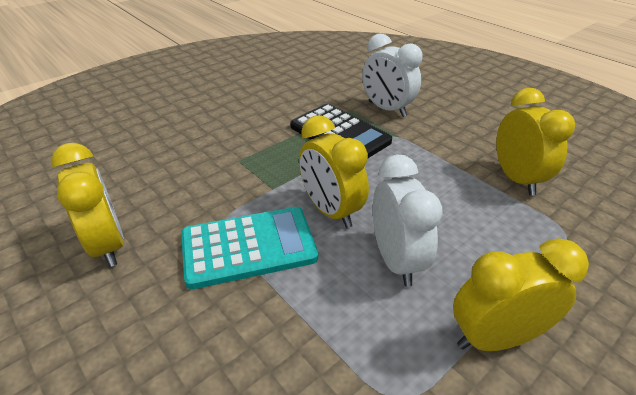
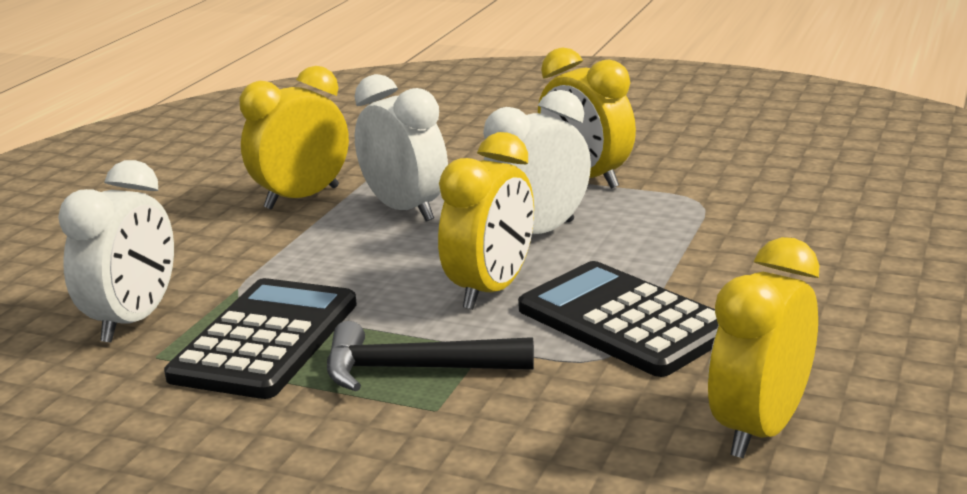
camera: 115 degrees left, 15 degrees down
turquoise calculator [181,207,318,289] -> black calculator [518,261,719,377]
none -> black hammer [327,321,534,391]
none -> white clock [354,74,448,222]

